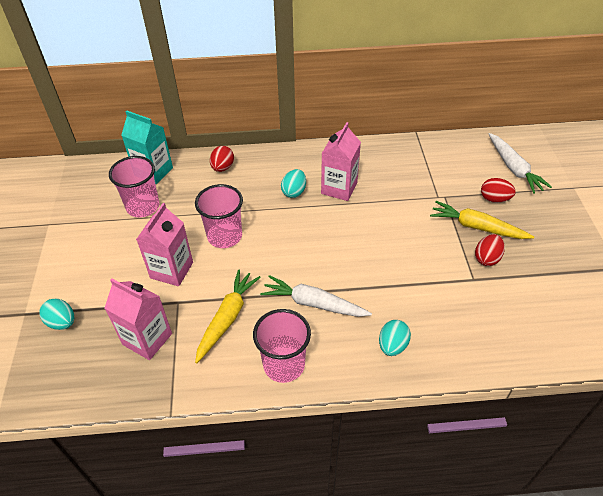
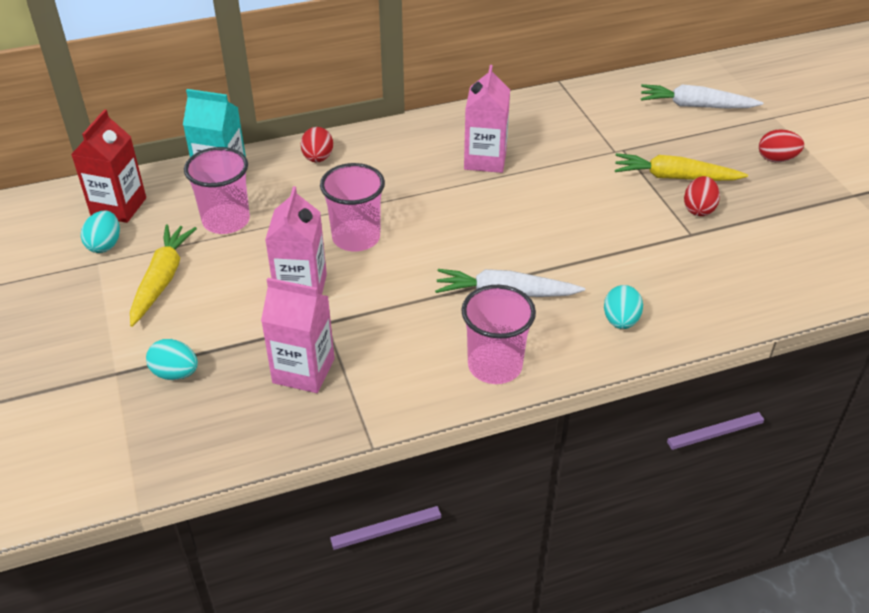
camera: 15 degrees left, 5 degrees down
yellow carrot [195,269,261,363] -> yellow carrot moved to [130,224,197,327]
turquoise egg [281,169,306,198] -> turquoise egg moved to [81,211,120,253]
red egg [481,178,516,203] -> red egg moved to [759,129,804,162]
white carrot [489,133,552,194] -> white carrot turned 135 degrees clockwise [641,84,763,108]
none -> red carton [71,109,146,223]

